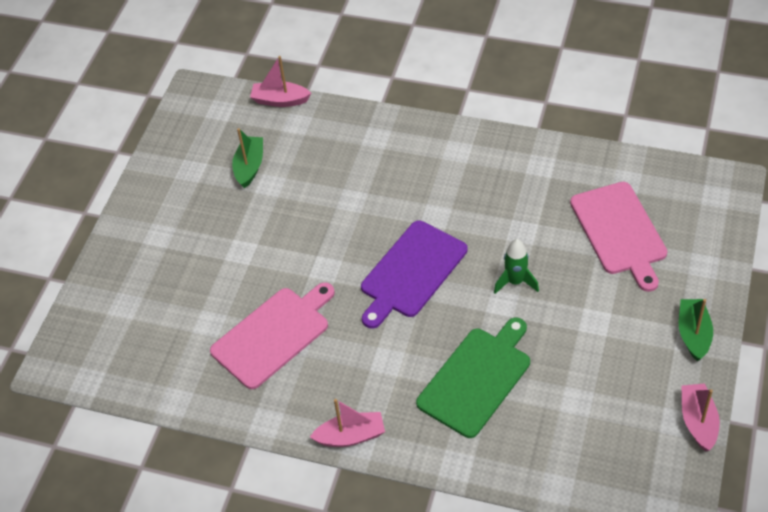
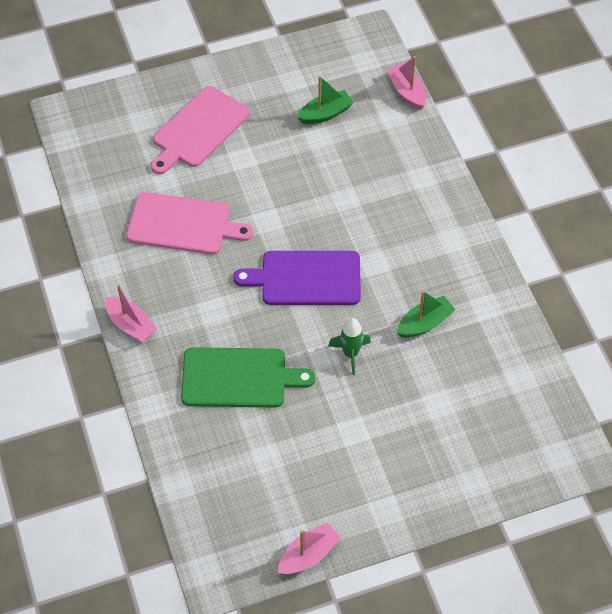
camera: 50 degrees right, 5 degrees up
pink cutting board [570,182,667,292] -> pink cutting board moved to [151,86,250,174]
green boat [679,299,713,362] -> green boat moved to [397,291,456,338]

